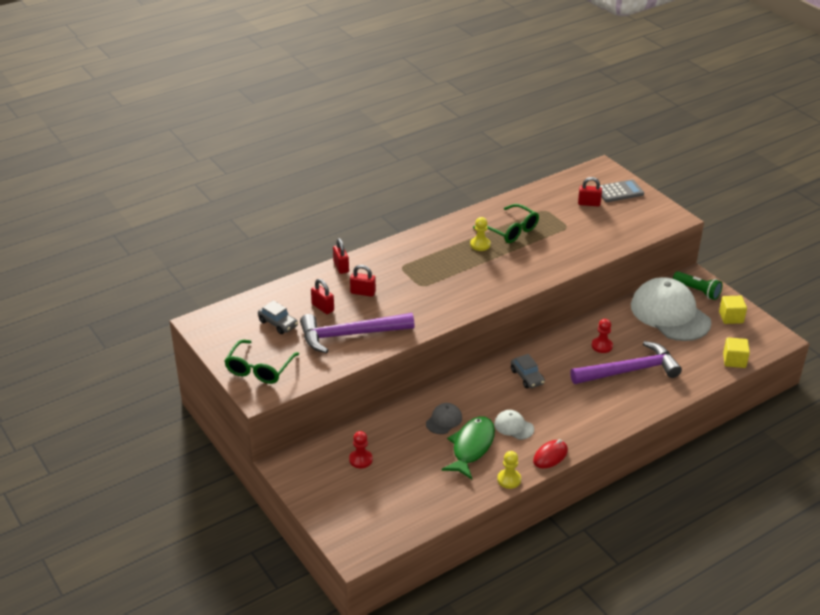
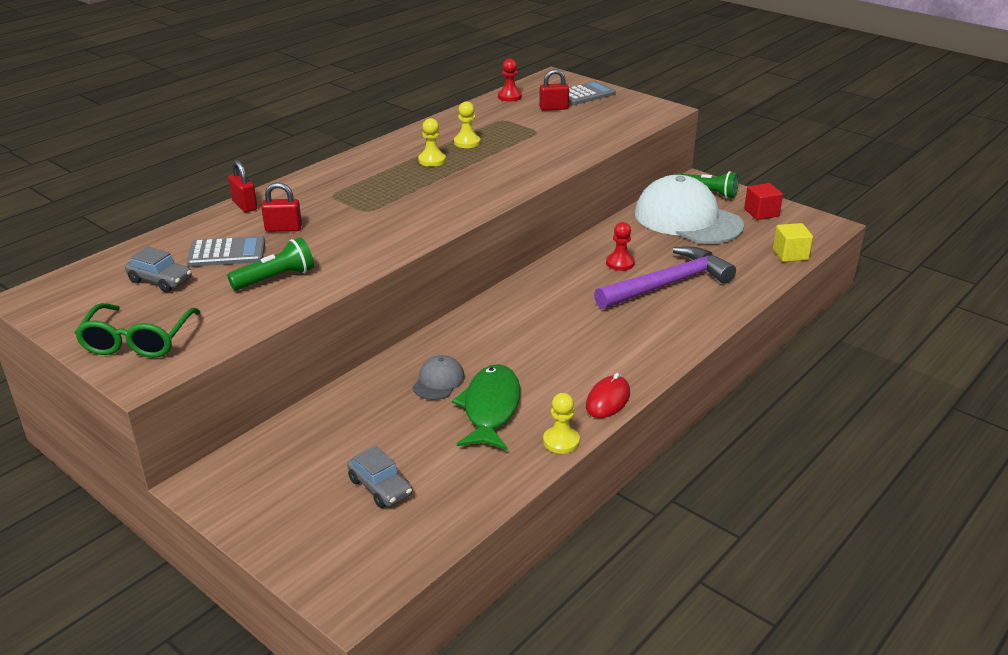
camera: 15 degrees left, 5 degrees down
purple hammer [300,313,415,353] -> green flashlight [227,237,314,290]
red padlock [311,279,334,314] -> grey calculator [187,236,265,267]
red pawn [349,431,373,468] -> red pawn moved to [498,59,522,101]
green glasses [473,204,539,243] -> yellow pawn [454,101,480,148]
white cap [494,410,534,440] -> none
grey car [511,354,545,388] -> grey car moved to [347,446,412,508]
yellow cube [719,296,747,324] -> red cube [744,183,783,220]

